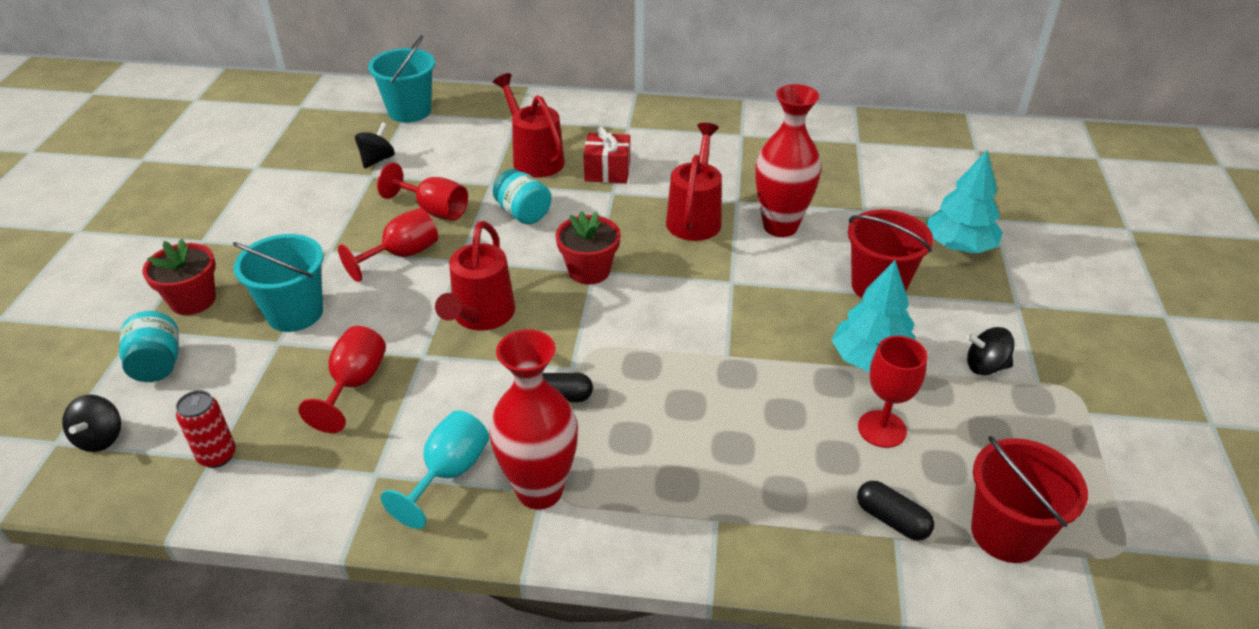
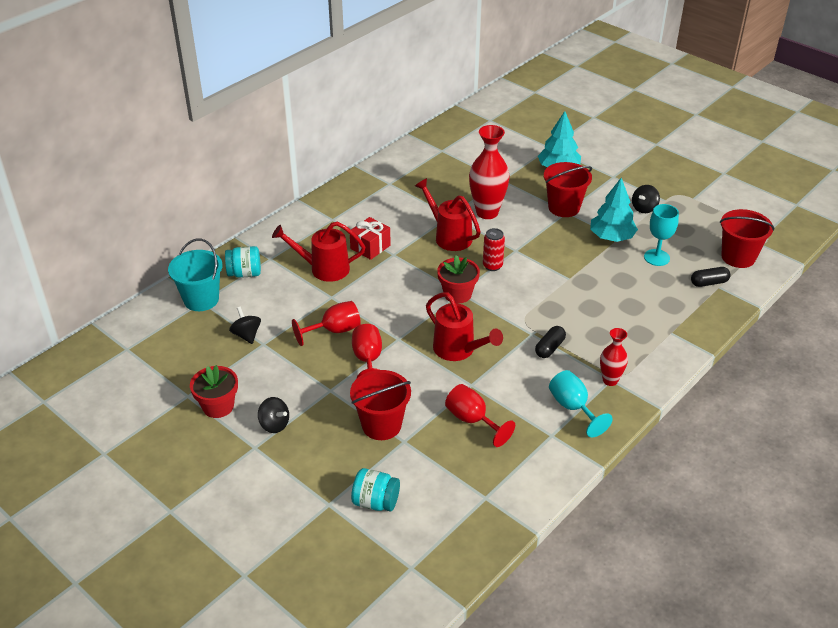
camera: 55 degrees left, 0 degrees up
black spinning top [62,395,121,452] -> black spinning top moved to [258,397,289,433]
red flower pot [142,239,216,315] -> red flower pot moved to [190,365,238,418]
red can [176,390,236,468] -> red can moved to [483,228,505,271]
turquoise bucket [233,234,323,332] -> red bucket [350,370,411,440]
red vase [489,329,578,510] -> red vase [600,328,628,386], size x0.57
turquoise jar [493,169,551,224] -> turquoise jar moved to [225,246,261,278]
red goblet [858,336,927,448] -> turquoise goblet [644,204,679,266]

